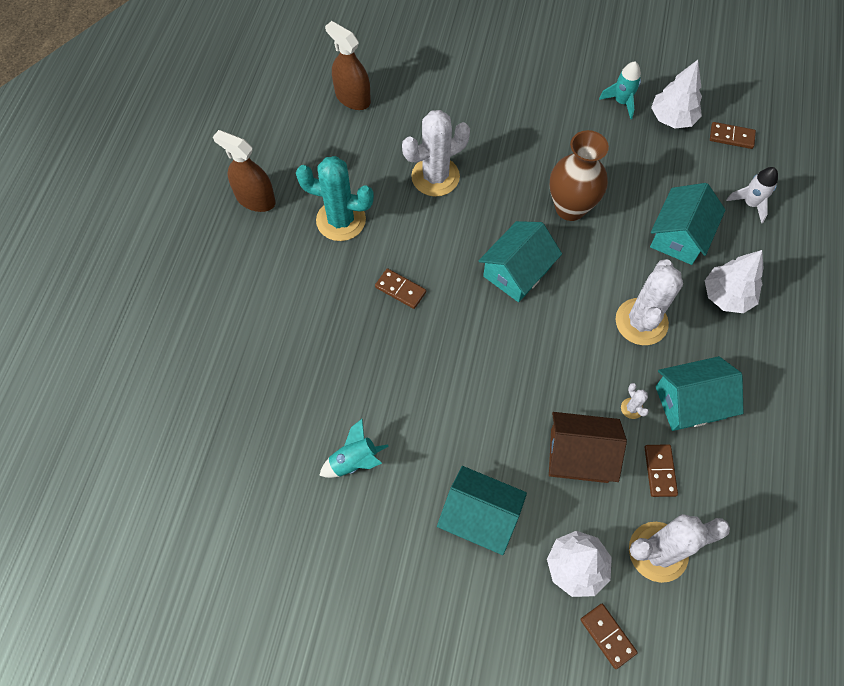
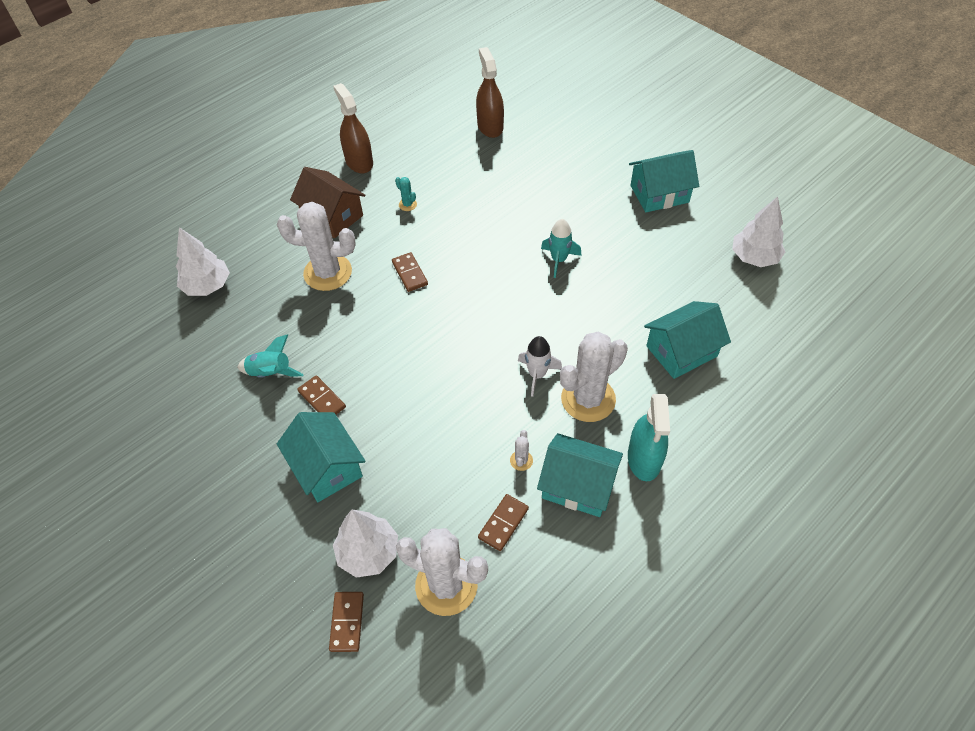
camera: 35 degrees right, 10 degrees down
turquoise cactus [296,156,374,241] -> turquoise cactus [395,177,417,211], size x0.41
white cactus [402,110,470,197] -> white cactus moved to [277,202,356,291]
turquoise house [479,221,562,302] -> turquoise house moved to [629,150,699,212]
brown house [549,412,627,483] -> brown house moved to [290,167,365,238]
brown vase [550,130,609,221] -> none
turquoise rocket [599,61,641,119] -> turquoise rocket moved to [541,219,582,278]
white tree [705,250,763,313] -> white tree moved to [176,227,230,296]
brown domino [710,122,756,149] -> brown domino moved to [297,375,346,415]
white rocket [726,167,778,223] -> white rocket moved to [518,336,562,397]
none -> turquoise spray bottle [628,394,670,481]

